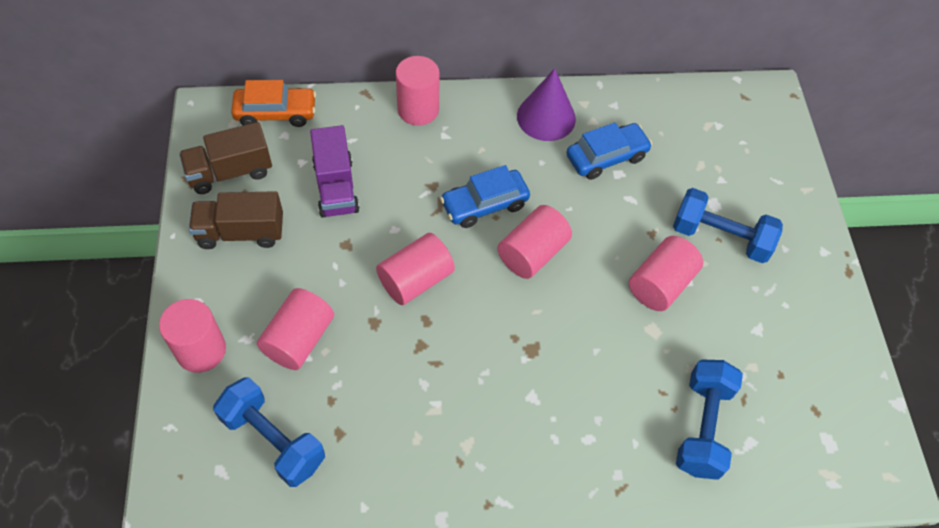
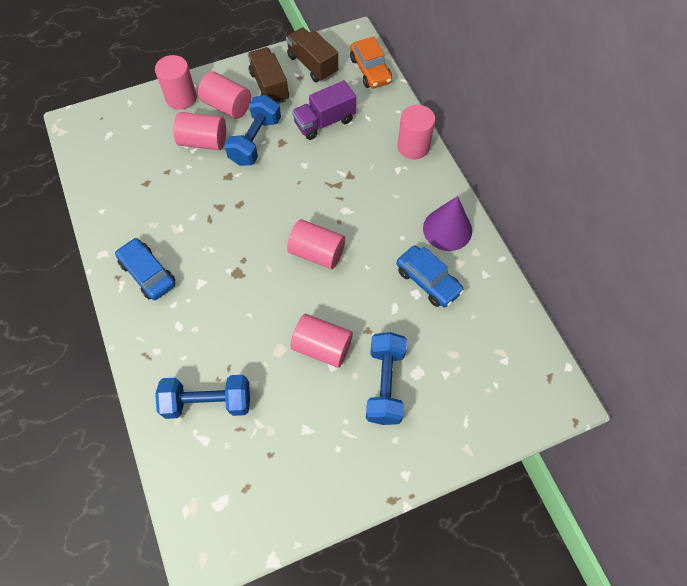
camera: 75 degrees right, 5 degrees up
blue dumbbell [213,377,325,487] -> blue dumbbell moved to [224,95,281,166]
pink cylinder [376,233,455,305] -> pink cylinder moved to [198,71,251,119]
blue car [440,165,530,228] -> blue car moved to [115,238,175,300]

